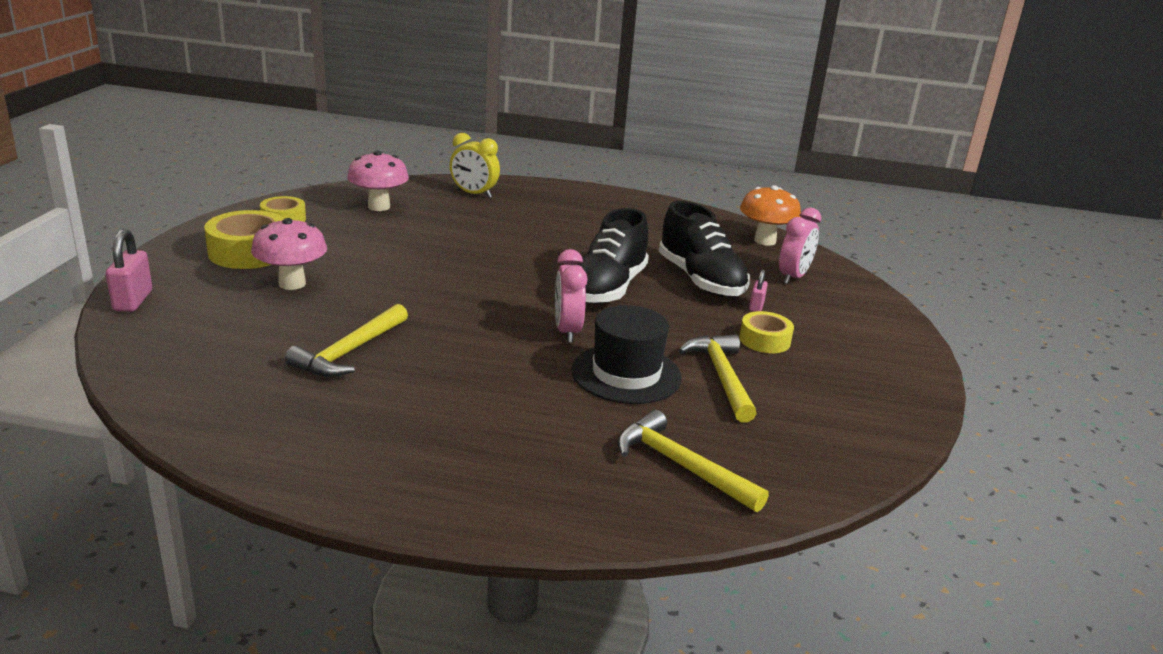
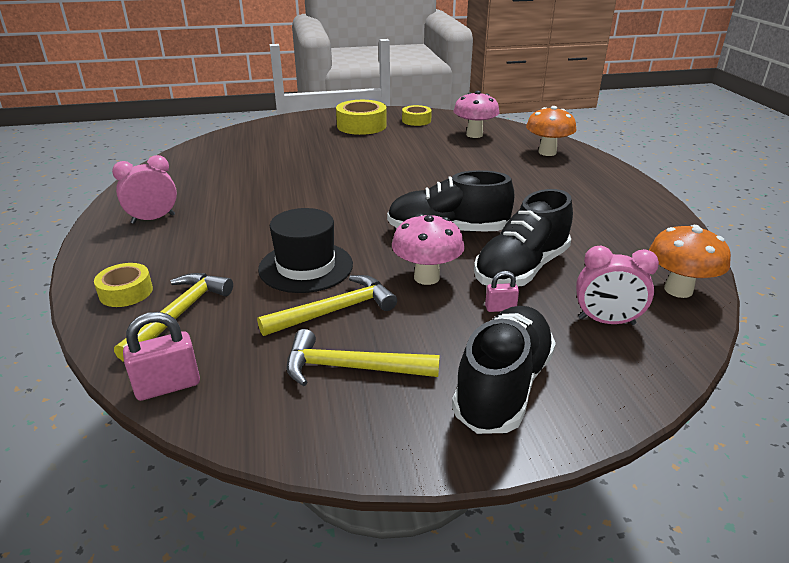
camera: 70 degrees right, 5 degrees up
pink padlock [106,229,152,312] -> pink padlock moved to [123,312,200,401]
pink mushroom [251,218,327,290] -> pink mushroom moved to [392,214,465,285]
yellow hammer [285,304,408,377] -> yellow hammer moved to [287,329,440,386]
yellow clock [450,133,500,198] -> orange mushroom [526,106,576,156]
pink clock [555,249,588,343] -> pink clock moved to [112,155,177,224]
yellow tape [739,311,794,353] -> yellow tape moved to [94,263,153,307]
none -> black shoe [452,306,556,434]

